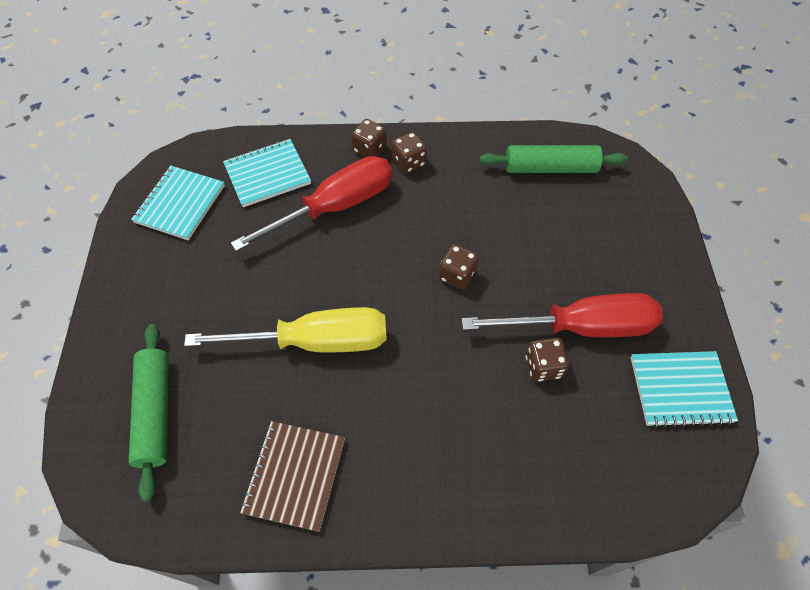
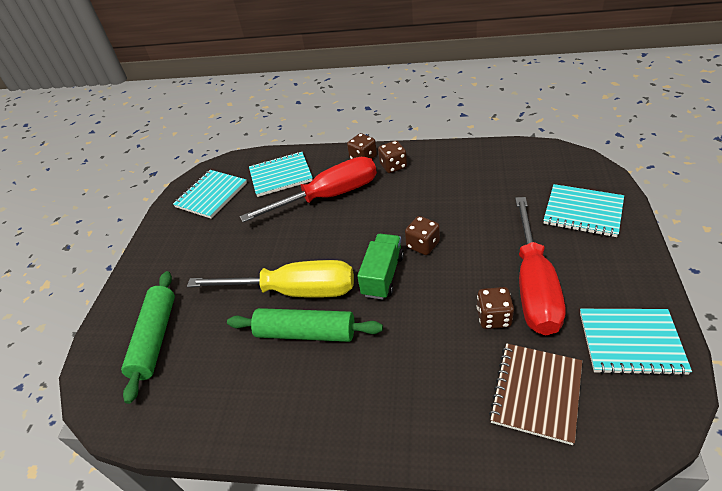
camera: 15 degrees right, 15 degrees down
brown notebook [240,421,345,532] -> brown notebook moved to [489,343,582,445]
red screwdriver [462,293,663,337] -> red screwdriver turned 90 degrees clockwise [515,197,565,335]
green rolling pin [480,145,628,173] -> green rolling pin moved to [227,308,383,342]
none -> green truck [357,234,404,300]
none -> turquoise notebook [543,184,624,237]

